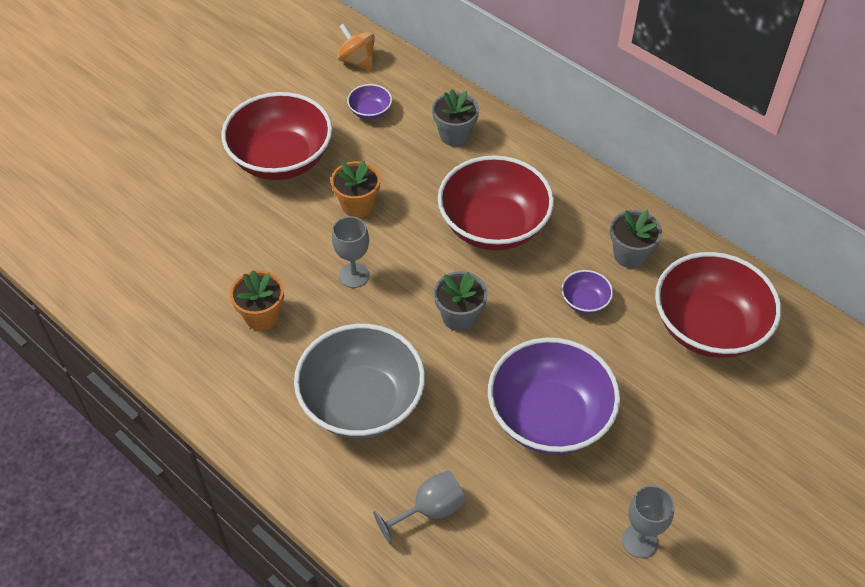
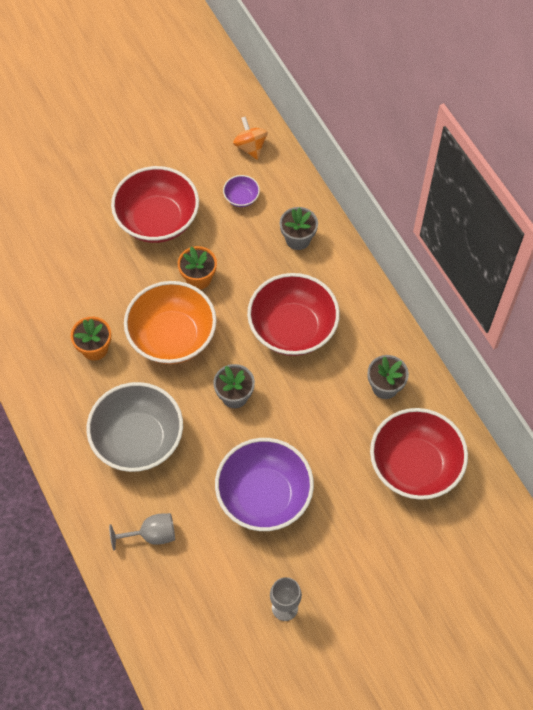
camera: 20 degrees right, 10 degrees up
grey goblet [332,216,369,288] -> orange bowl [124,281,217,364]
purple bowl [561,270,613,314] -> none

